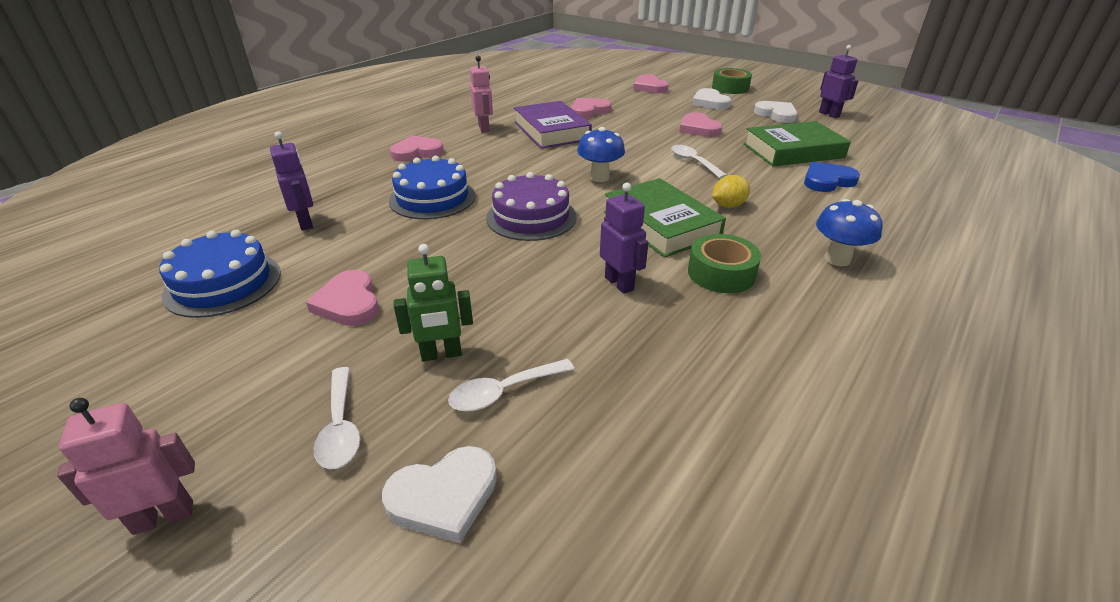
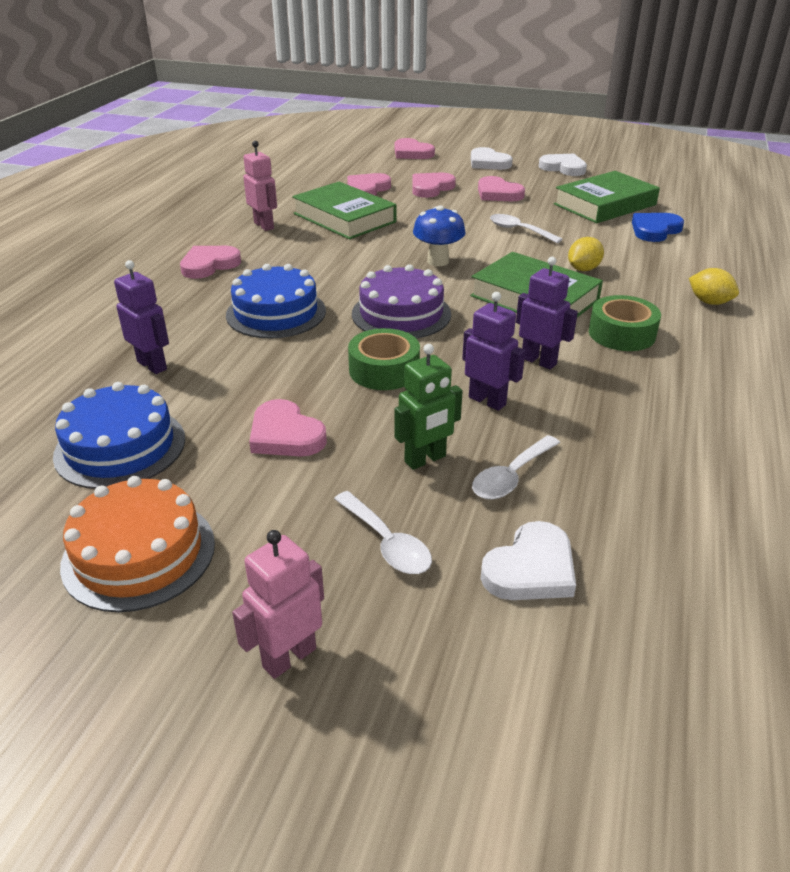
camera: 20 degrees left, 0 degrees up
purple book [514,101,592,149] -> green book [292,181,396,239]
green tape [712,68,752,94] -> green tape moved to [348,328,420,390]
blue mushroom [816,199,882,266] -> yellow lemon [689,268,739,305]
purple robot [819,45,859,118] -> purple robot moved to [462,292,525,411]
none -> orange cake [60,476,215,612]
none -> pink heart [412,172,456,198]

